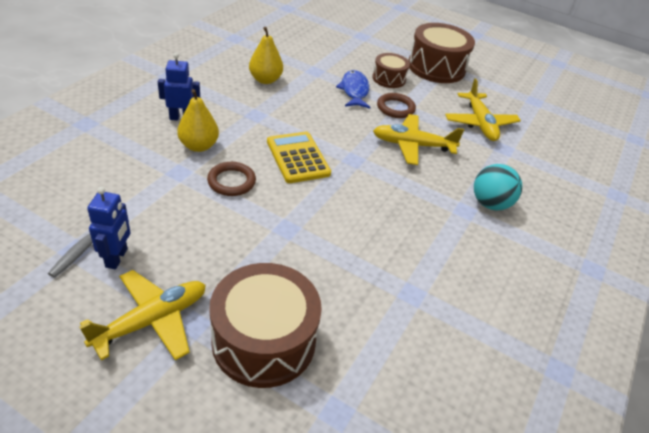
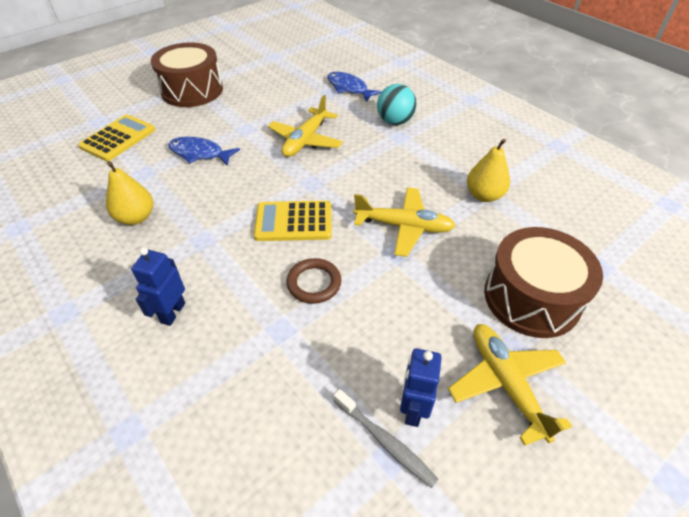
camera: 65 degrees left, 5 degrees up
blue robot [87,187,131,269] -> blue robot turned 105 degrees counterclockwise [400,348,442,427]
yellow pear [177,89,219,152] -> yellow pear moved to [467,139,510,202]
brown drum [372,53,410,88] -> none
brown ring [377,93,416,118] -> none
yellow plane [445,78,521,141] -> yellow plane moved to [354,187,456,257]
none -> yellow calculator [78,115,155,161]
none -> blue fish [327,72,382,102]

